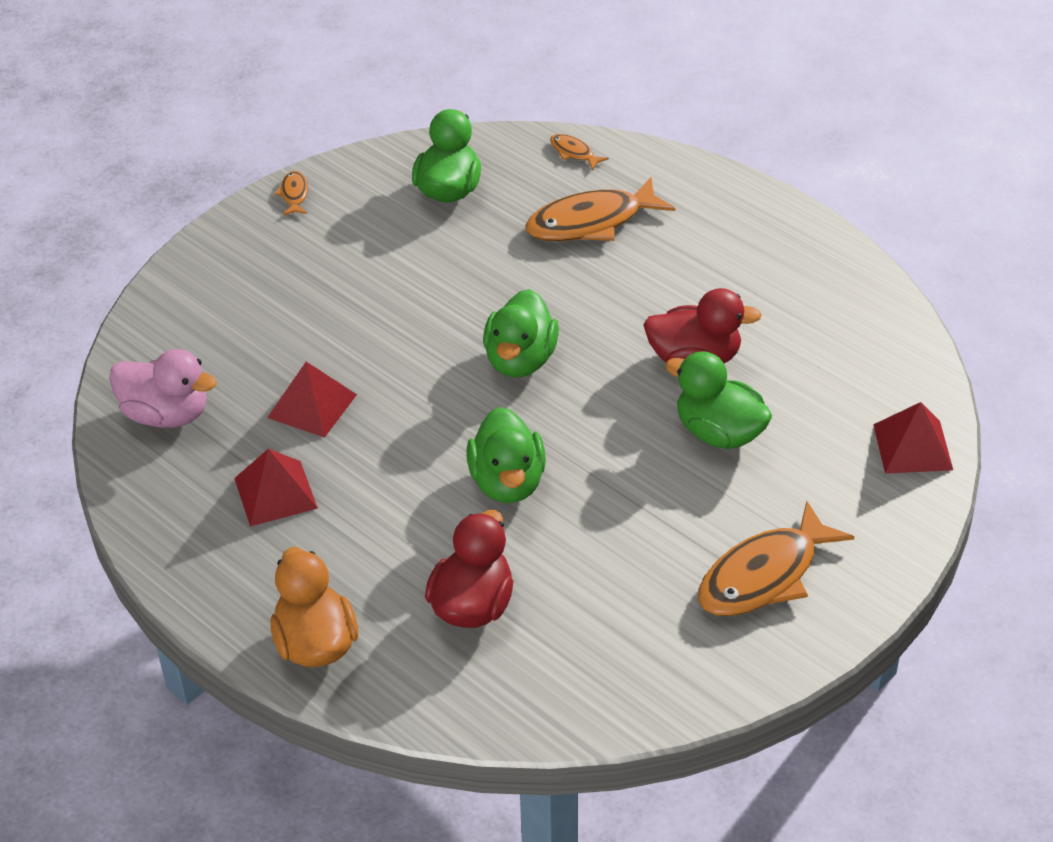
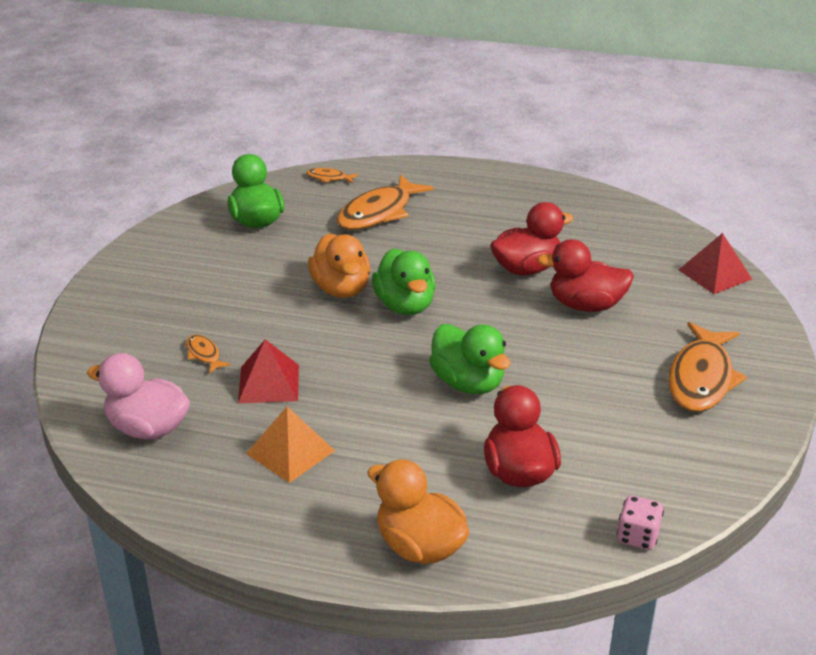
camera: 30 degrees left, 10 degrees down
pink duck [109,349,217,428] -> pink duck turned 150 degrees counterclockwise [87,353,190,439]
red pyramid [234,449,318,527] -> orange pyramid [246,407,335,483]
orange fish [274,171,308,216] -> orange fish moved to [186,334,231,373]
green duck [665,351,772,449] -> red duck [537,239,634,312]
none -> orange duck [308,233,370,298]
none -> pink dice [617,496,664,550]

